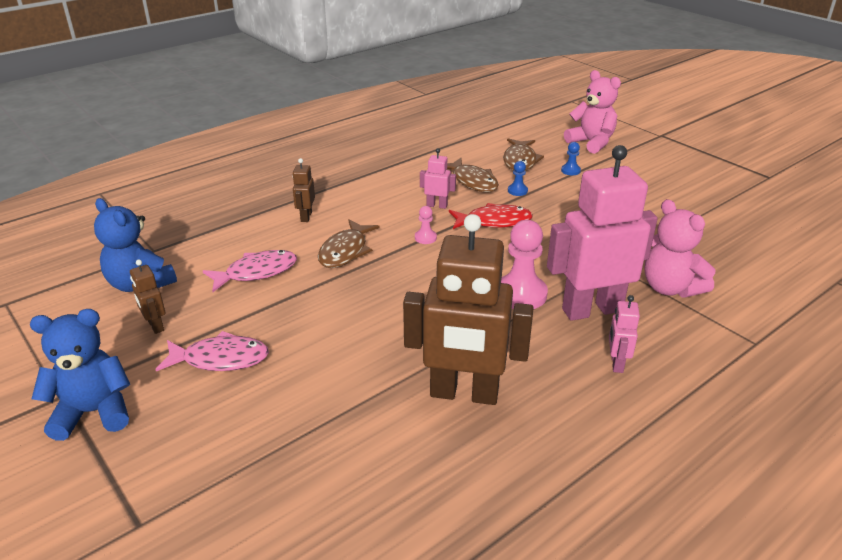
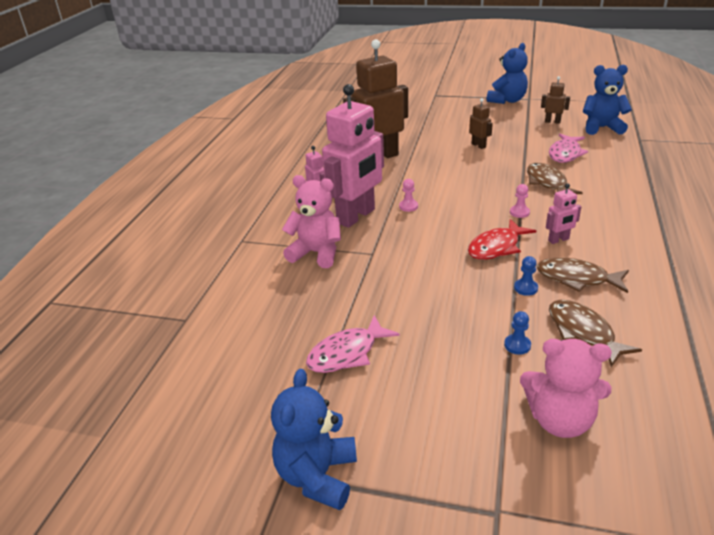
camera: 145 degrees right, 0 degrees up
pink fish [155,331,269,371] -> pink fish moved to [306,315,400,373]
brown robot [292,158,315,222] -> brown robot moved to [469,98,493,149]
pink pawn [501,220,548,309] -> pink pawn [399,179,418,212], size x0.48
none -> blue teddy bear [271,369,357,510]

